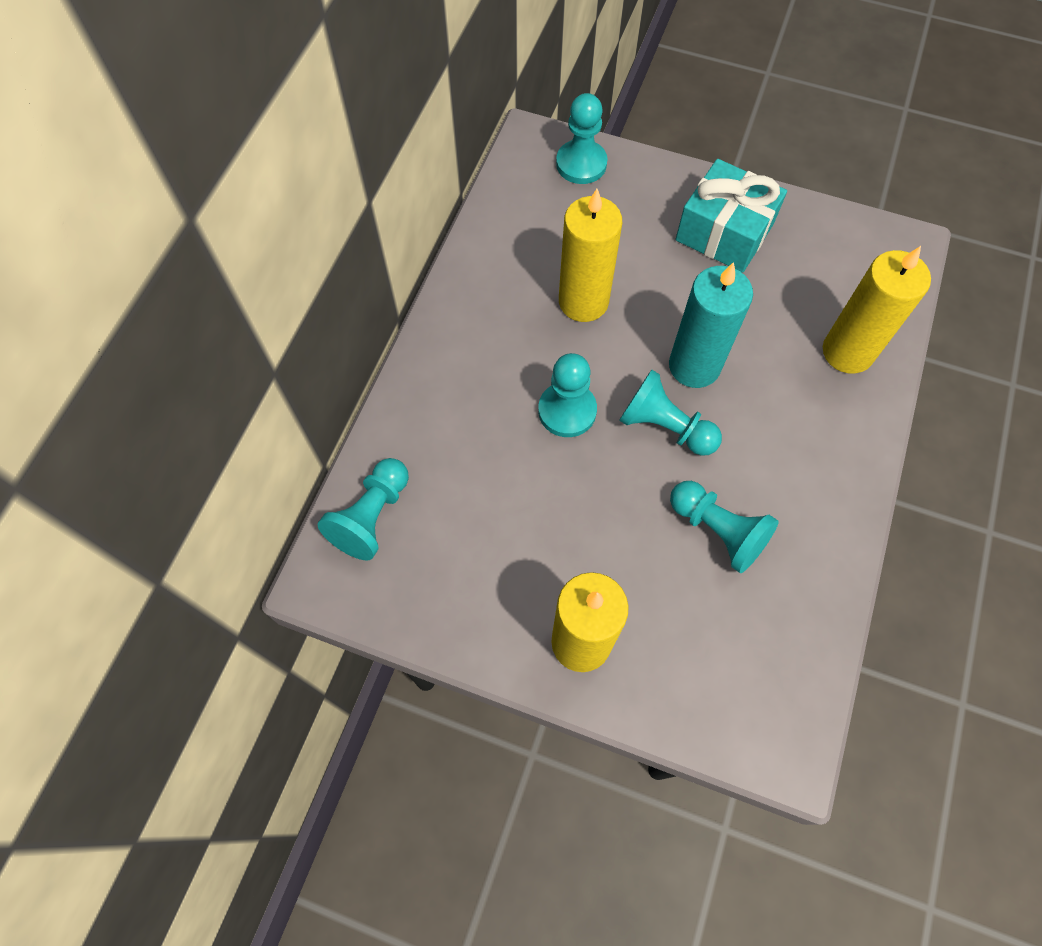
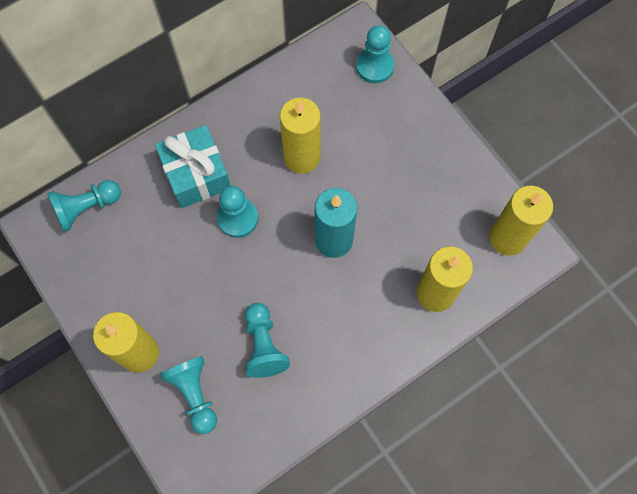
camera: 35 degrees right, 5 degrees up
turquoise pawn [619,370,722,456] -> turquoise pawn moved to [160,356,217,434]
turquoise gift [676,159,787,273] -> turquoise gift moved to [155,125,231,208]
none -> yellow candle [489,186,553,256]

